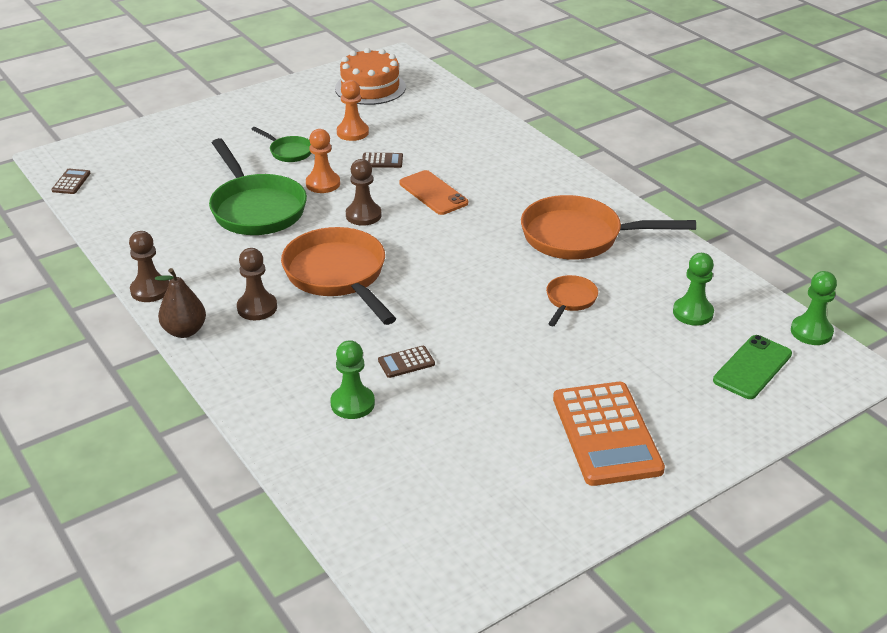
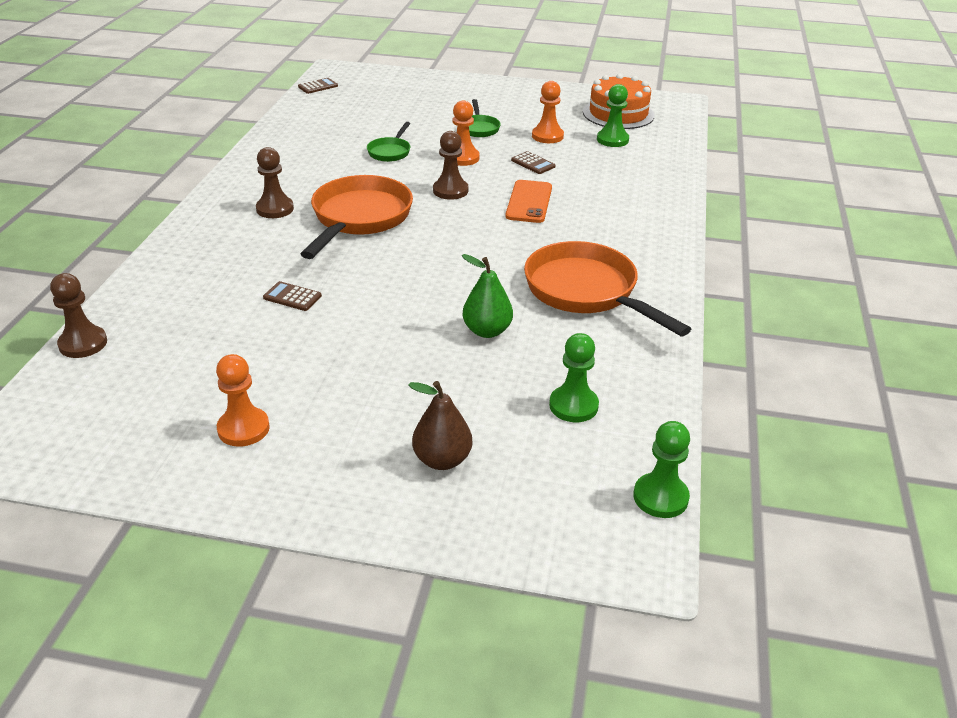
camera: 45 degrees right, 0 degrees up
brown pawn [129,231,169,302] -> brown pawn moved to [50,273,107,358]
brown pear [155,268,206,338] -> brown pear moved to [408,381,472,470]
green pan [209,138,307,235] -> green pan [367,122,411,162], size x0.49
green pawn [331,340,375,419] -> green pawn moved to [597,84,629,147]
orange pan [546,275,598,326] -> green pear [462,254,513,338]
orange calculator [553,382,665,486] -> none
green phone [713,335,792,399] -> none
none -> orange pawn [216,354,270,447]

